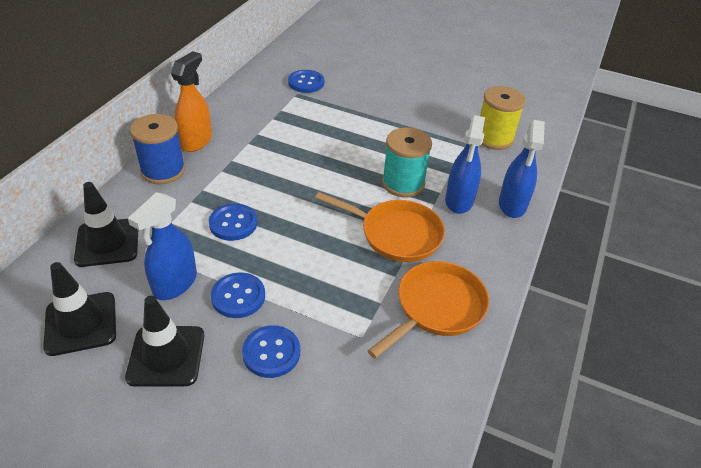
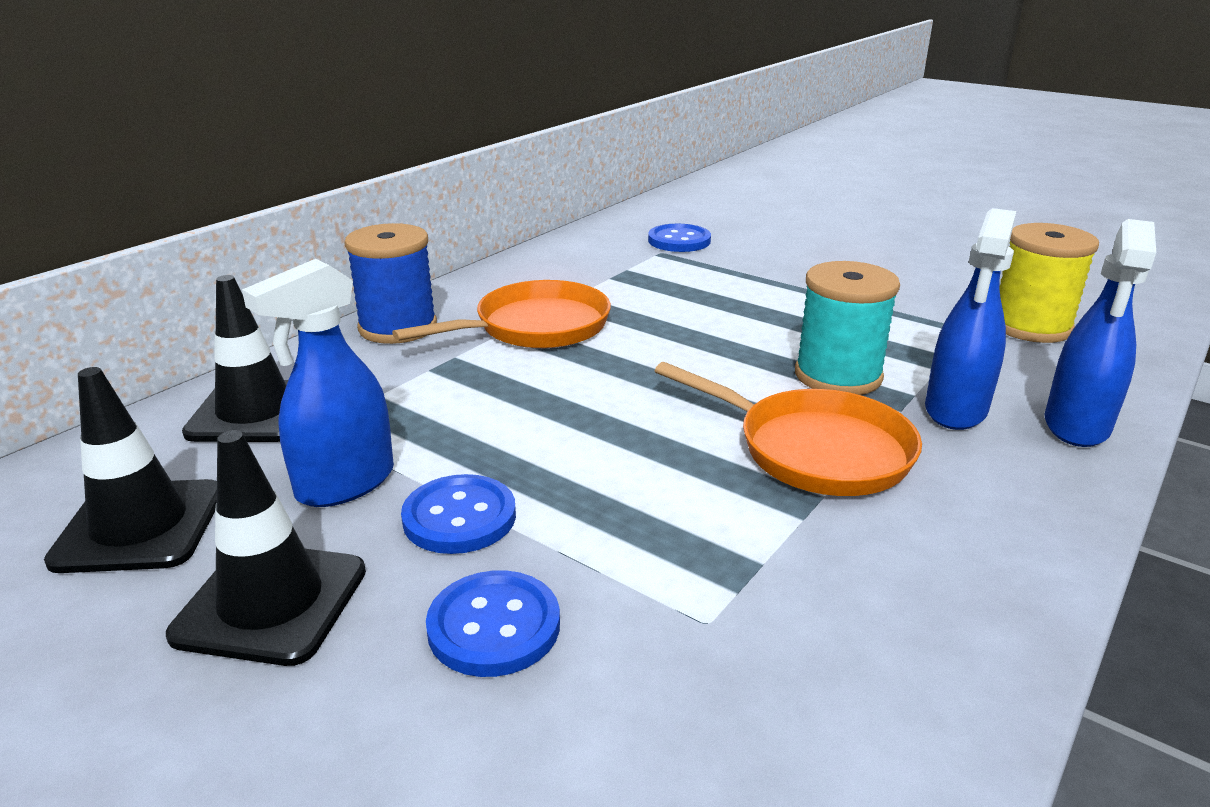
camera: 15 degrees right, 15 degrees down
orange spray bottle [171,51,212,152] -> none
blue button [209,203,257,241] -> none
orange pan [368,261,489,359] -> orange pan moved to [392,280,611,348]

